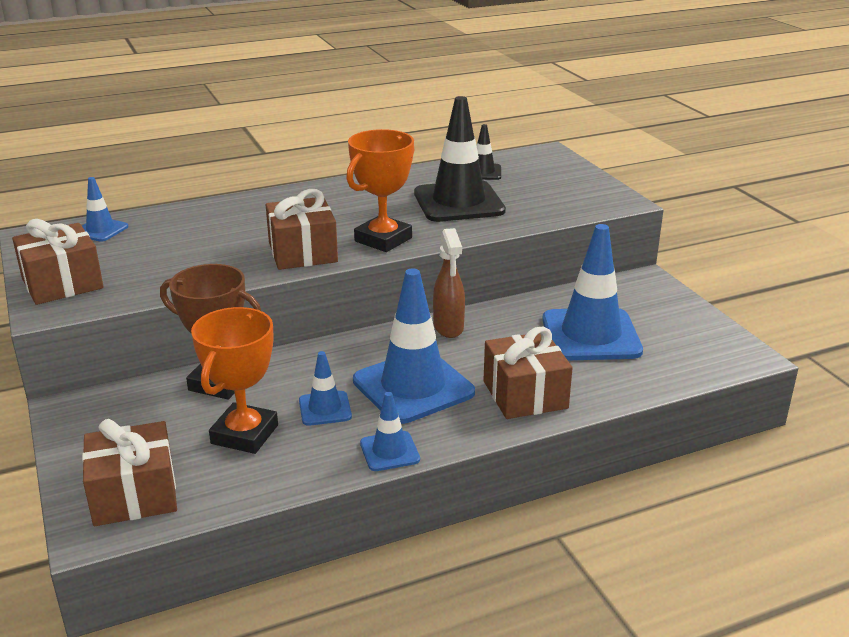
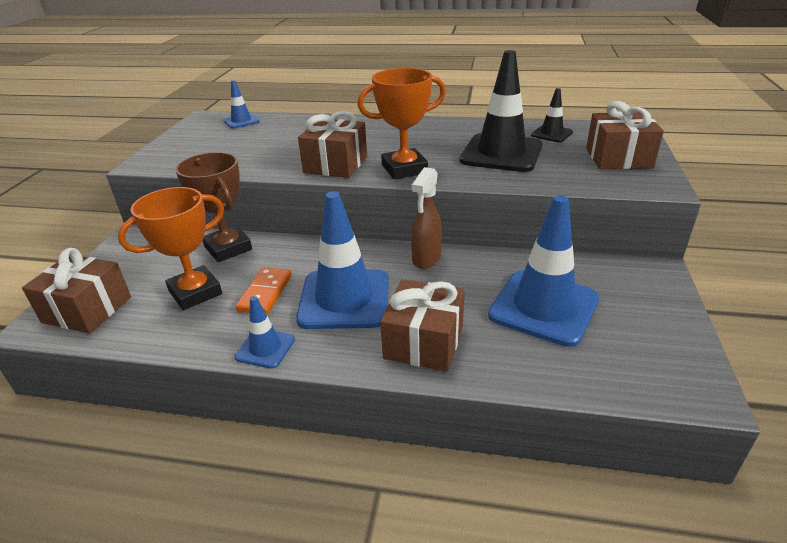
camera: 35 degrees right, 5 degrees up
brown gift [12,219,104,305] -> brown gift moved to [586,101,664,169]
blue traffic cone [299,351,352,426] -> orange domino [236,267,292,315]

